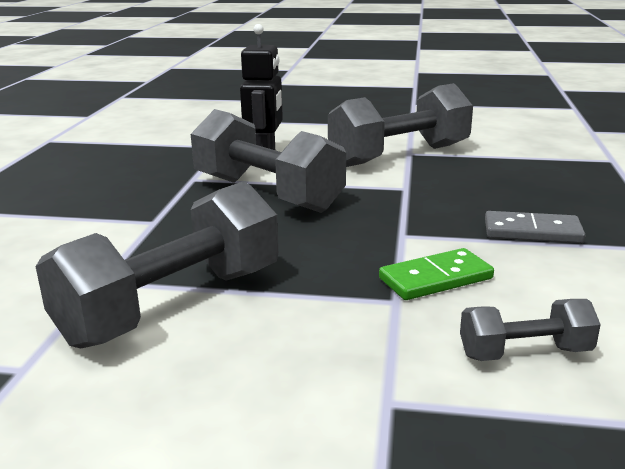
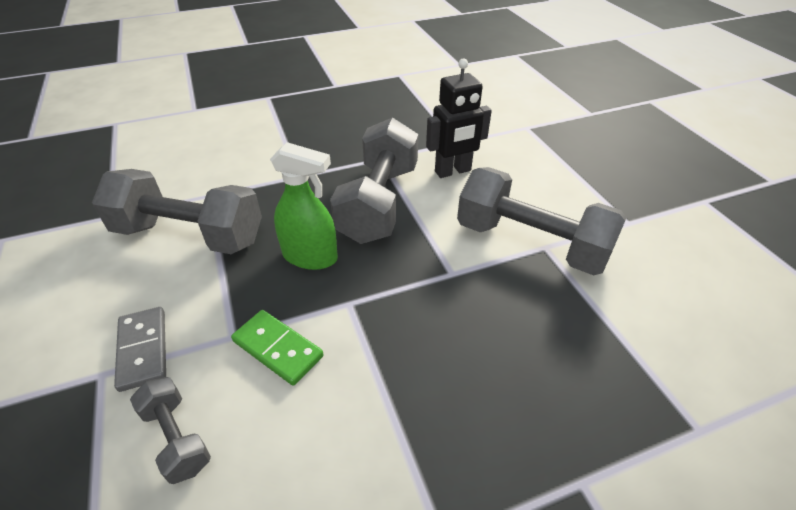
camera: 60 degrees right, 20 degrees up
grey domino [485,211,585,243] -> grey domino moved to [114,307,166,392]
none -> green spray bottle [270,142,338,270]

